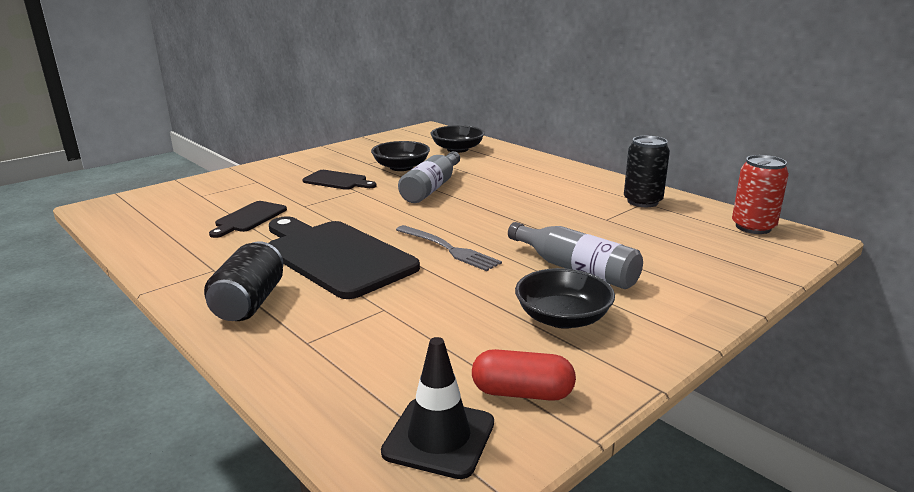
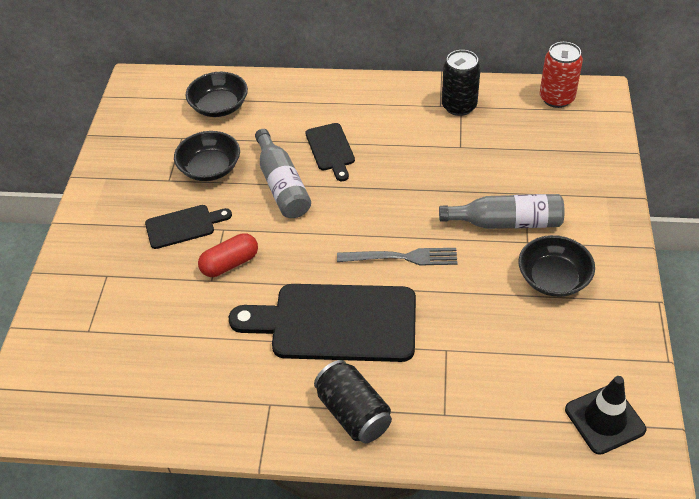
camera: 40 degrees left, 25 degrees up
black cutting board [209,201,287,238] -> black cutting board moved to [305,123,355,181]
red capsule [472,349,576,401] -> red capsule moved to [198,233,258,277]

